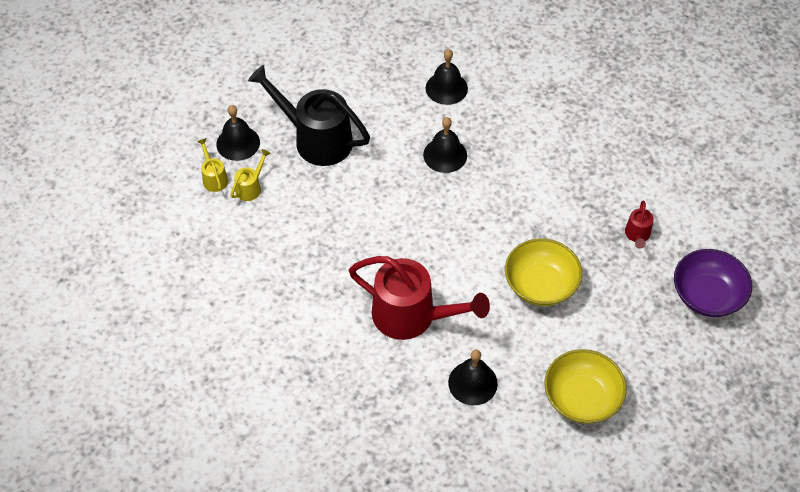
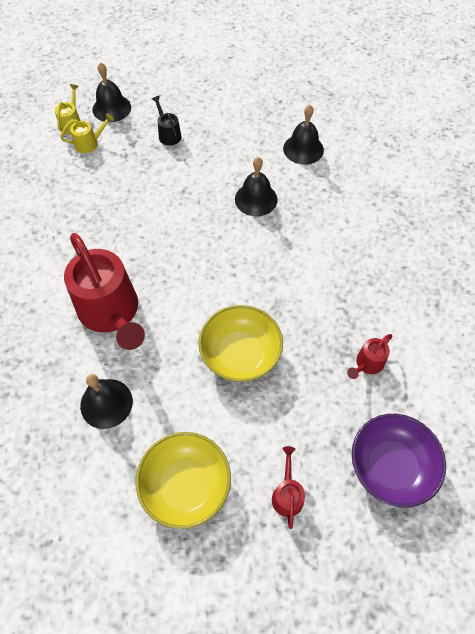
camera: 35 degrees right, 5 degrees up
black watering can [248,65,370,166] -> black watering can [152,96,181,146], size x0.44
none -> red watering can [272,446,305,529]

